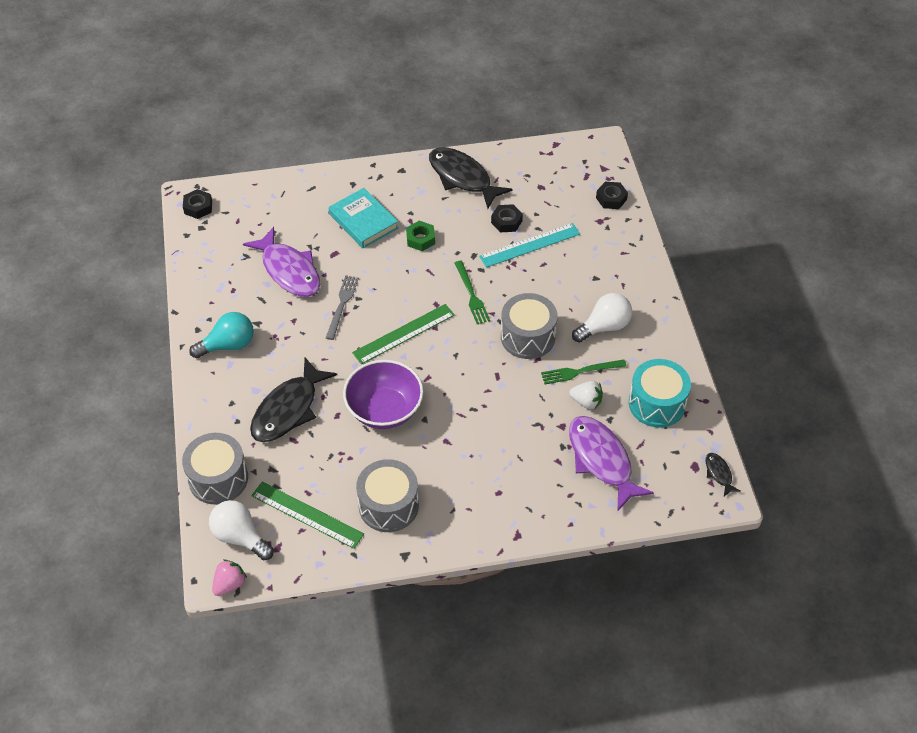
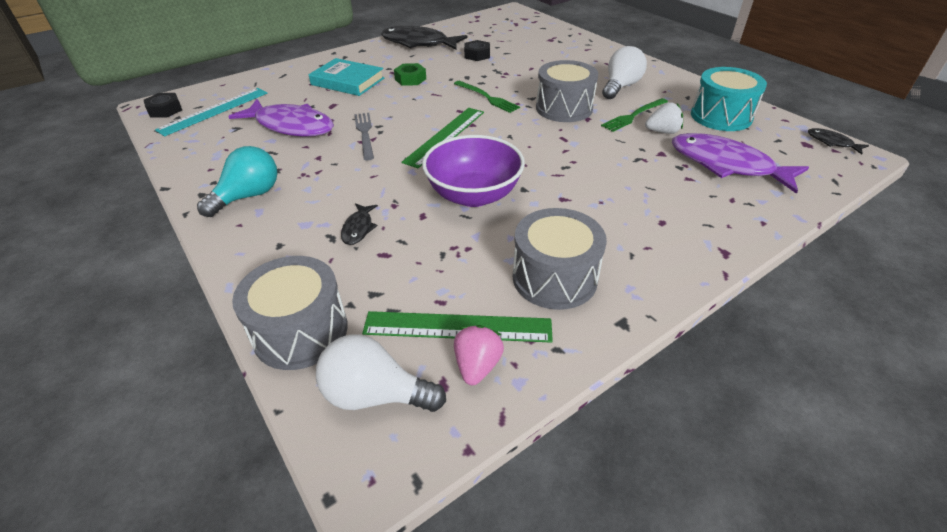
camera: 25 degrees left, 10 degrees down
pink strawberry [212,559,247,596] -> pink strawberry moved to [454,325,504,385]
black fish [250,358,337,442] -> black fish [341,203,378,245], size x0.45
turquoise ruler [479,223,580,268] -> turquoise ruler moved to [155,88,268,136]
black nut [596,182,628,209] -> none

